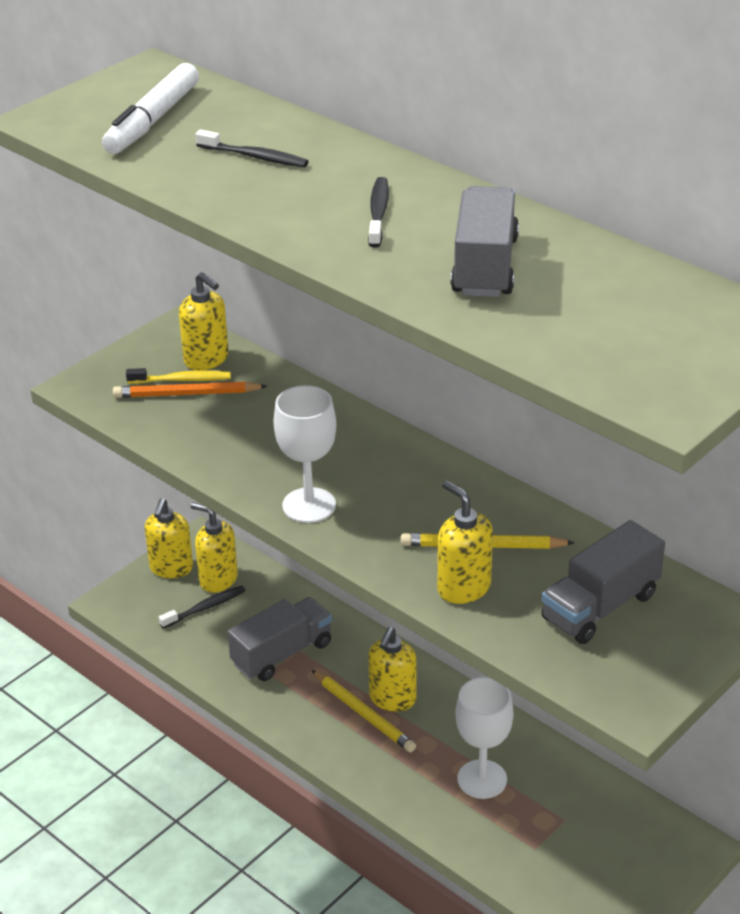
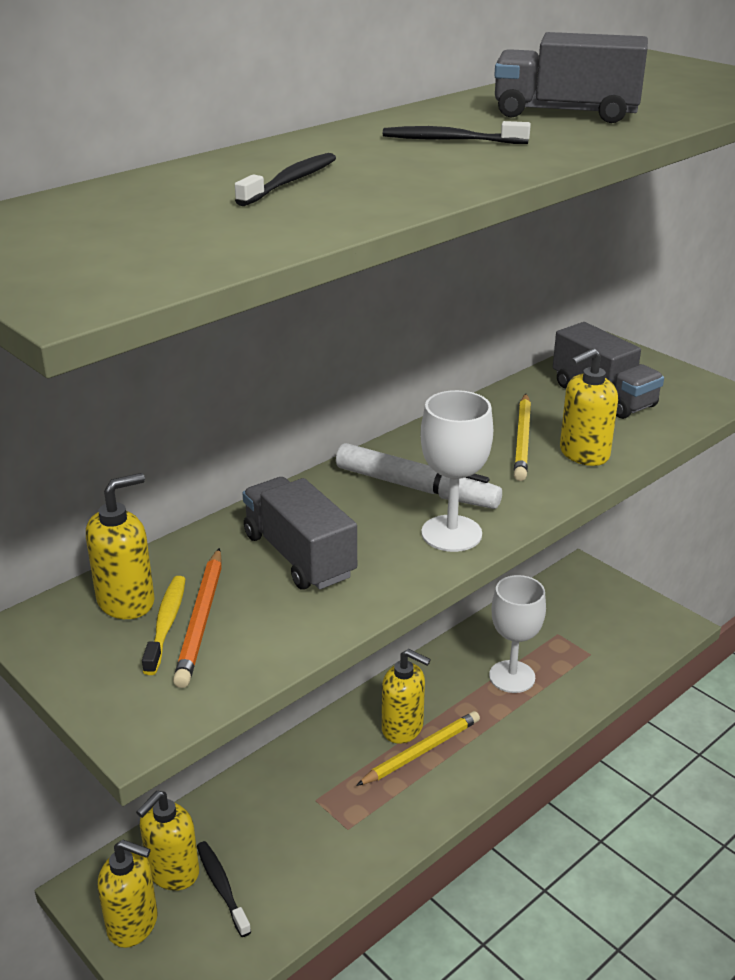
camera: 85 degrees left, 5 degrees down
white marker [102,63,199,154] -> white marker moved to [336,443,502,509]
grey truck [228,597,332,681] -> grey truck moved to [243,477,357,589]

